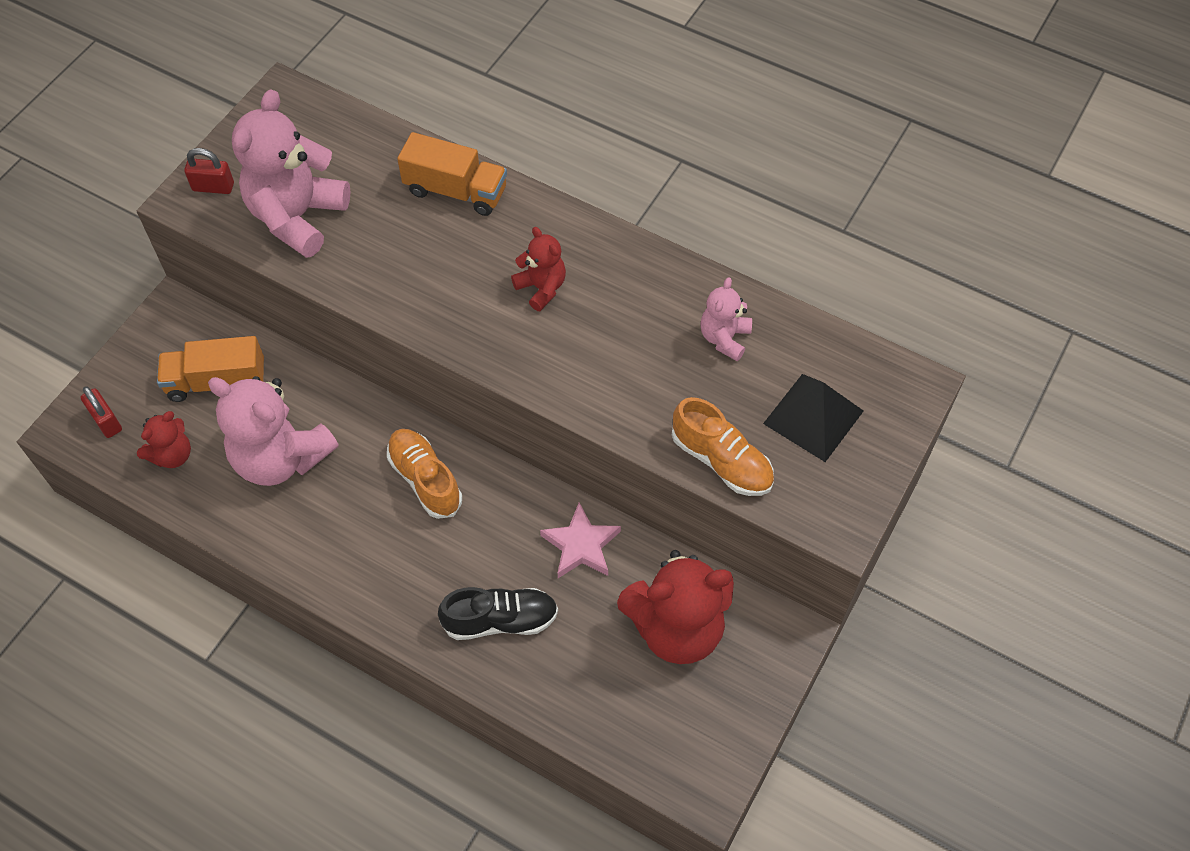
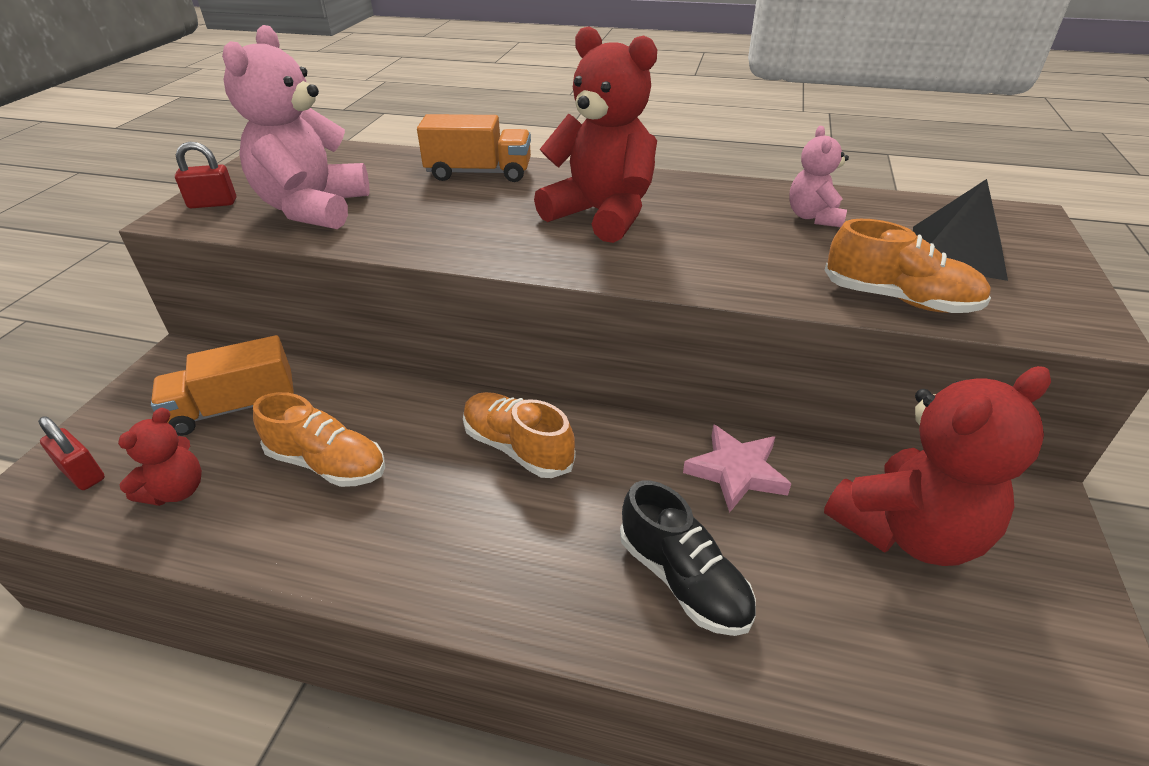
camera: 15 degrees left, 20 degrees down
pink teddy bear [208,376,339,486] -> orange shoe [253,392,385,487]
black shoe [438,587,558,640] -> black shoe turned 75 degrees clockwise [620,480,756,636]
red teddy bear [511,227,566,311] -> red teddy bear [534,26,657,243], size x1.95

